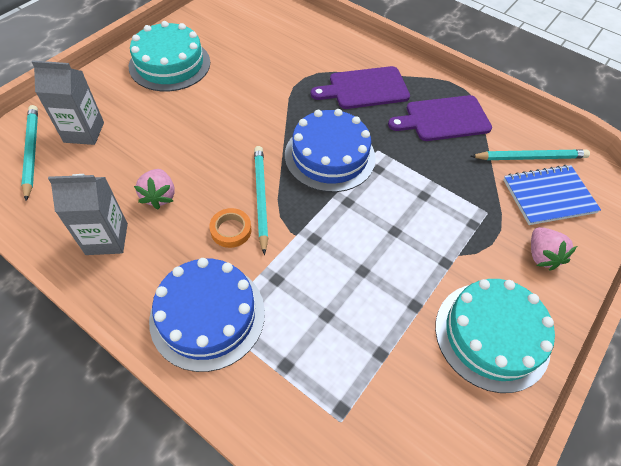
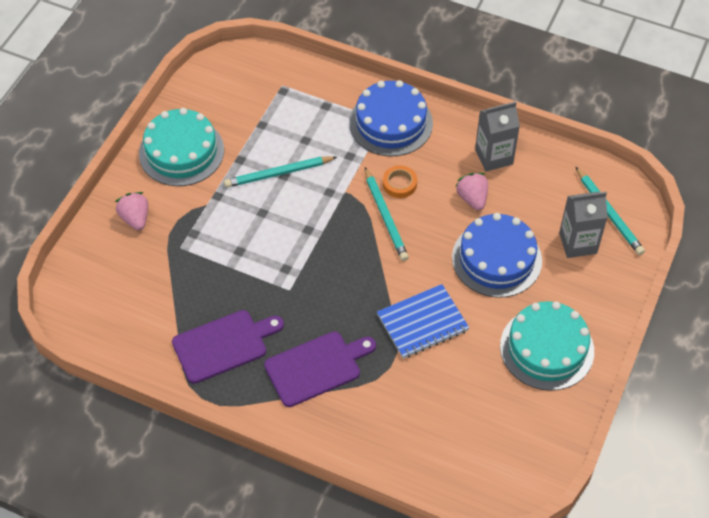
camera: 170 degrees right, 0 degrees up
blue cake [285,109,376,192] -> blue cake moved to [452,213,542,298]
turquoise pencil [470,149,590,160] -> turquoise pencil moved to [224,156,337,188]
blue notebook [503,165,601,225] -> blue notebook moved to [377,284,469,359]

